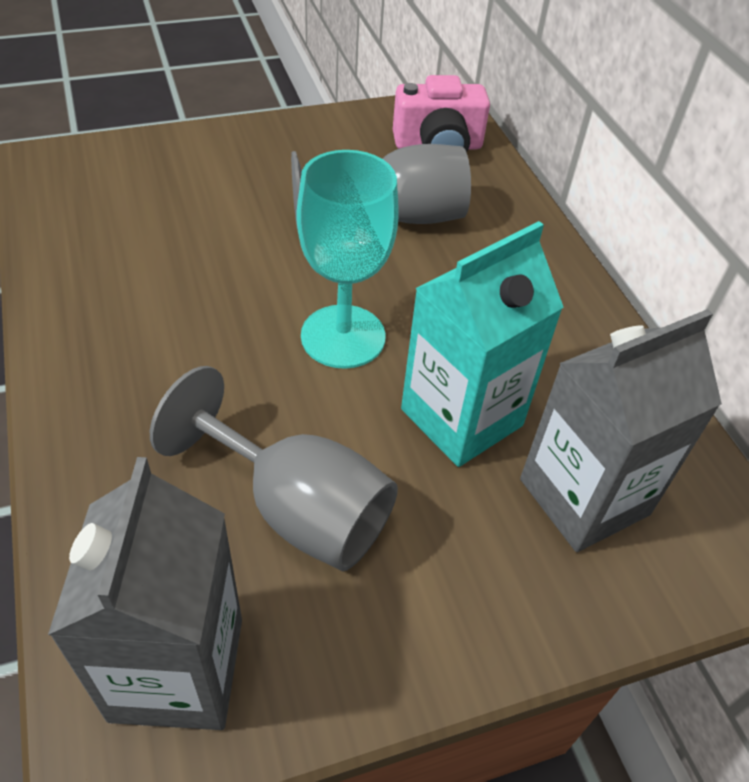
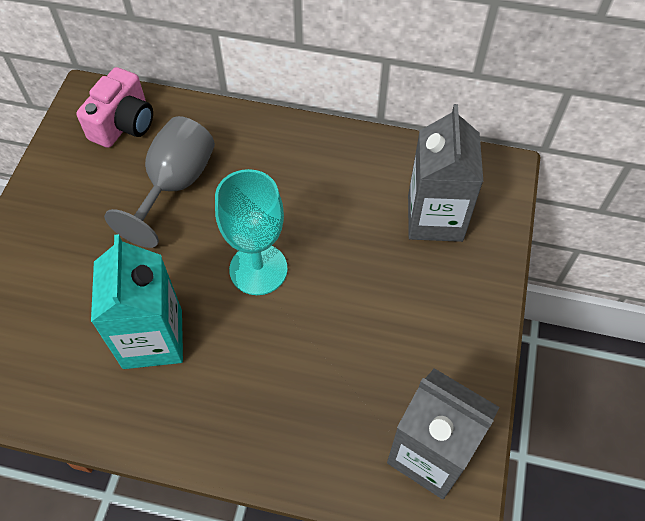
camera: 55 degrees left, 10 degrees up
grey goblet [150,366,398,571] -> none
turquoise carton [401,221,564,467] -> turquoise carton moved to [91,234,183,369]

